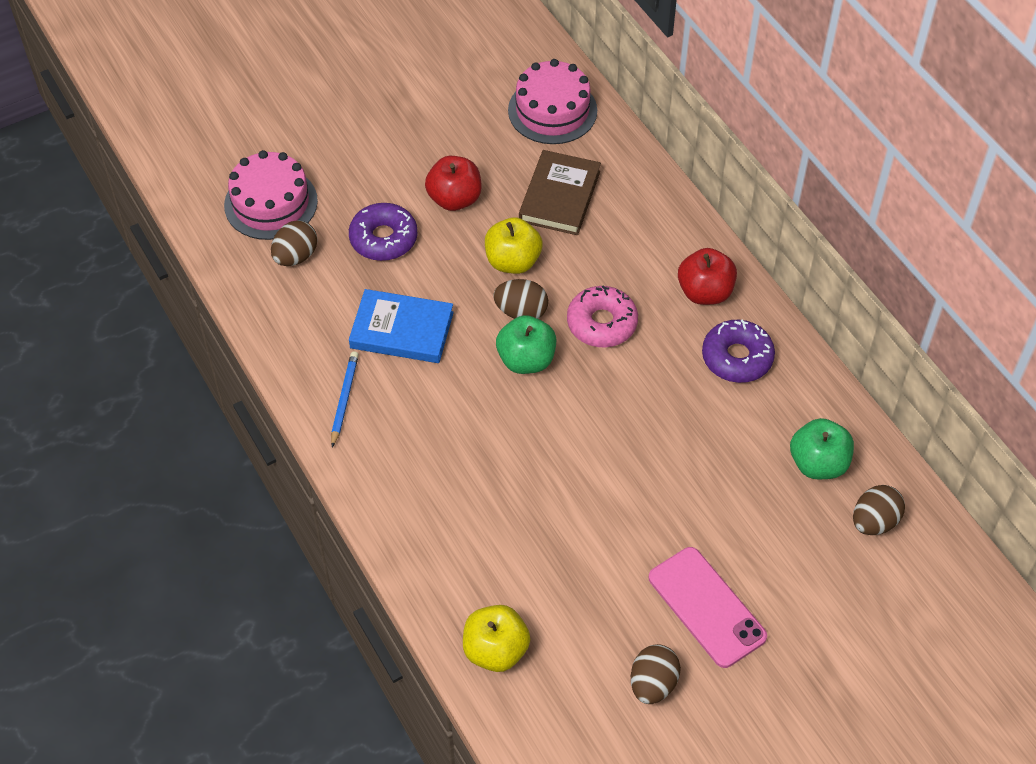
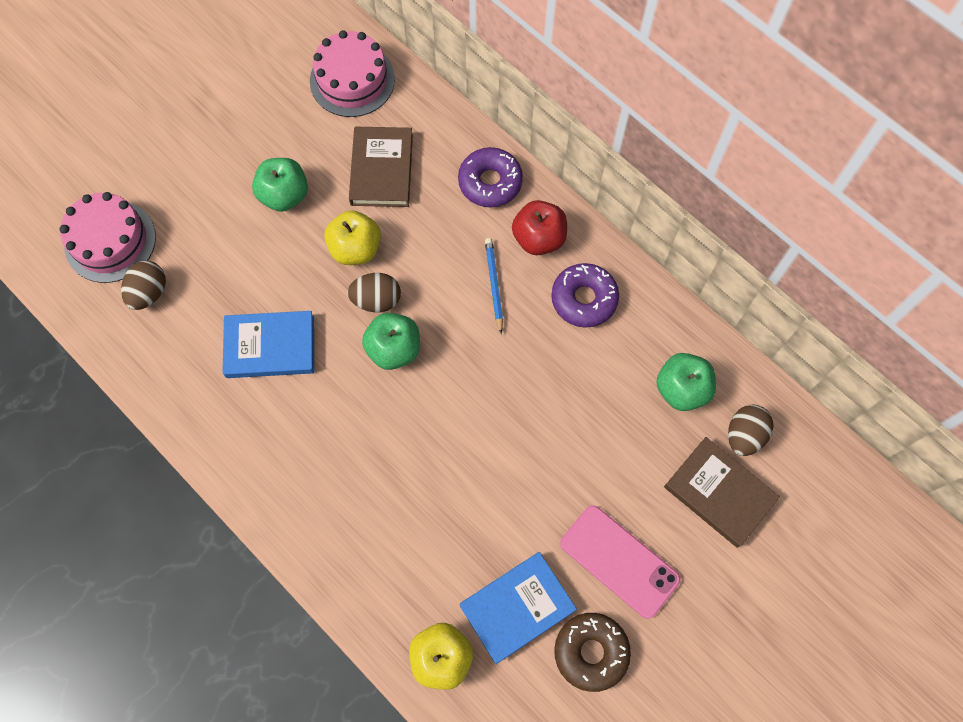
camera: 15 degrees left, 15 degrees up
blue pencil [331,351,359,448] -> blue pencil moved to [485,238,503,334]
purple donut [349,203,418,261] -> purple donut moved to [458,147,523,208]
red apple [425,156,482,211] -> green apple [252,158,308,212]
pink donut [567,285,638,347] -> none
brown egg [631,644,681,704] -> brown donut [554,613,631,692]
none -> blue book [460,552,577,664]
none -> brown book [664,437,780,548]

